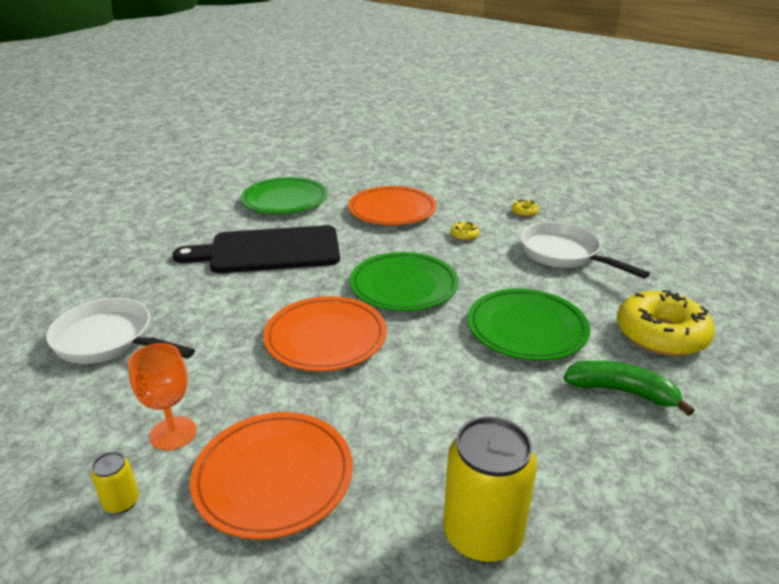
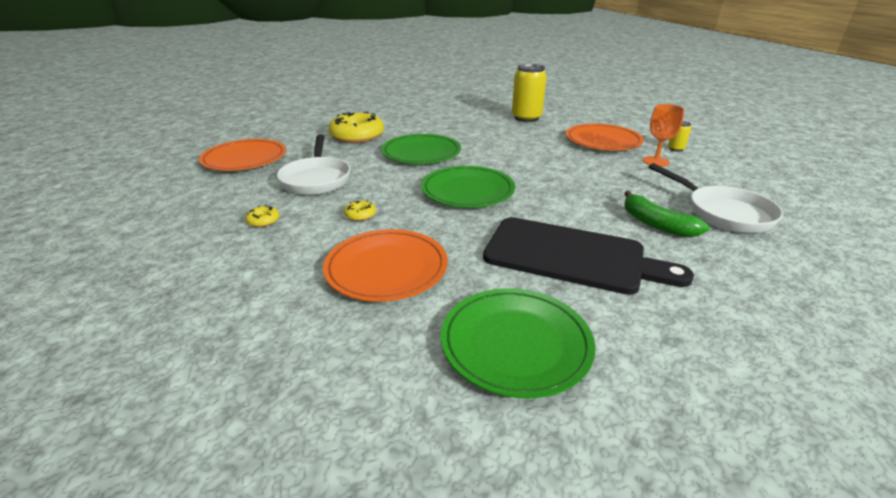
camera: 150 degrees left, 0 degrees up
orange plate [263,296,387,371] -> orange plate moved to [199,139,286,171]
green banana [563,361,695,416] -> green banana moved to [624,191,710,237]

